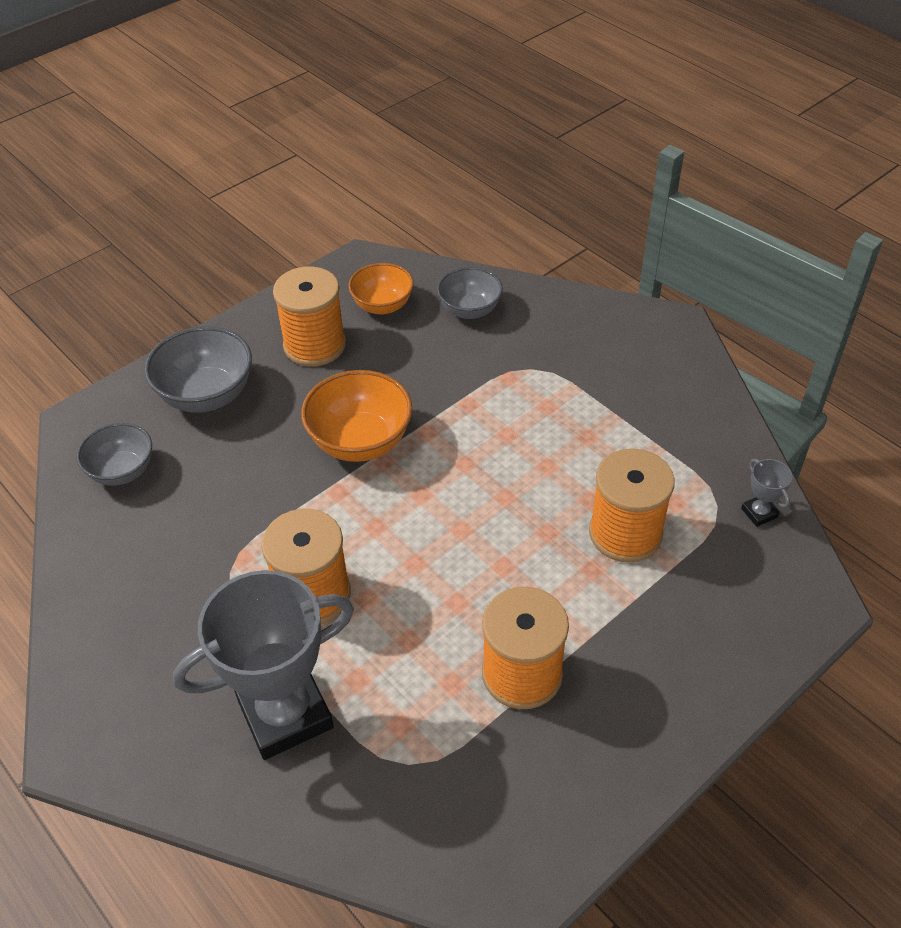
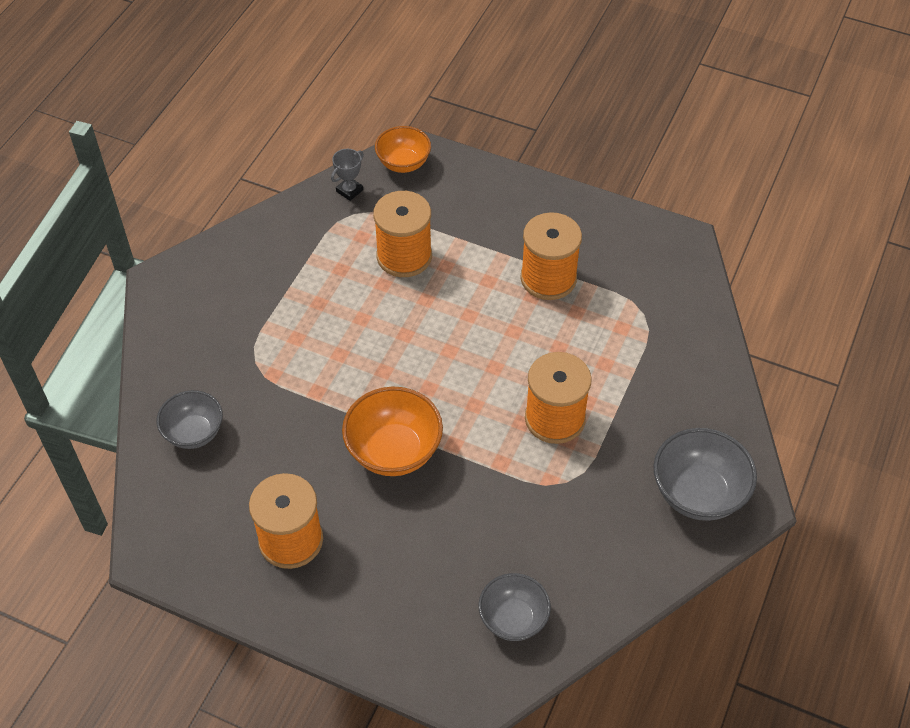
camera: 115 degrees left, 5 degrees up
grey bowl [144,326,252,413] -> grey bowl moved to [653,428,757,521]
grey trophy [173,570,354,760] -> none
orange bowl [348,263,413,314] -> orange bowl moved to [375,126,431,173]

